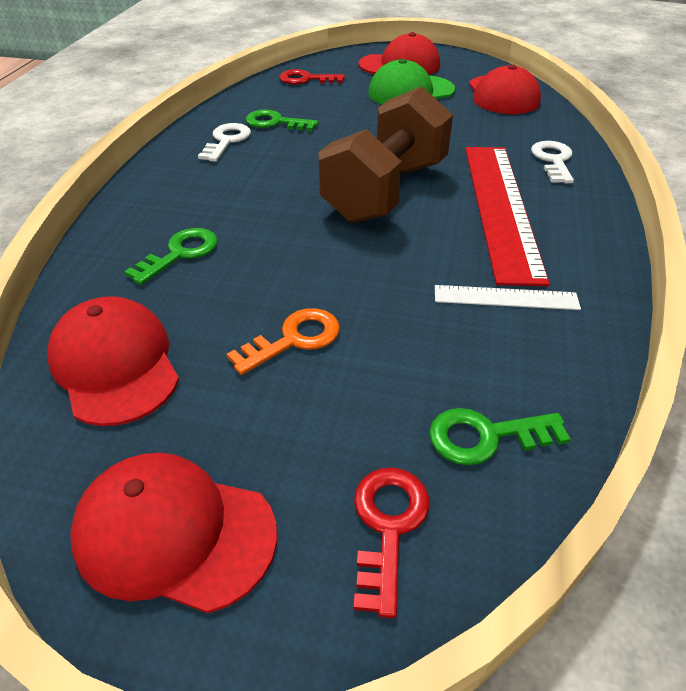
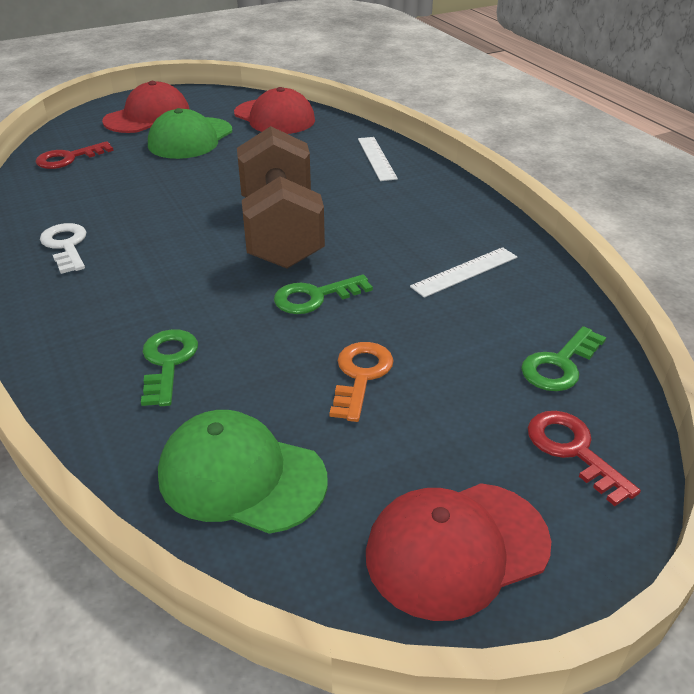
camera: 40 degrees left, 5 degrees down
red cap [47,296,179,426] -> green cap [158,410,328,534]
green key [245,109,319,131] -> green key moved to [274,275,373,314]
red ruler [465,147,550,286] -> none
white key [531,141,574,183] -> white ruler [358,137,398,181]

